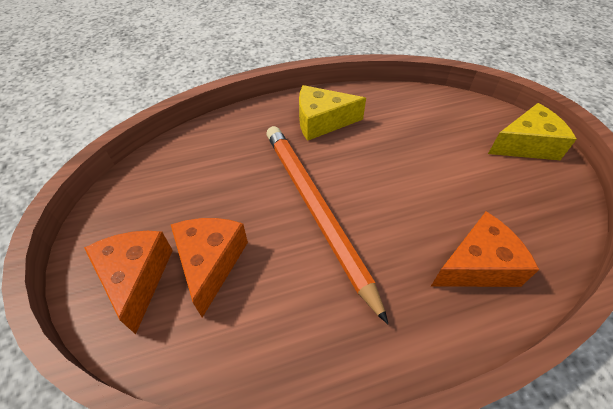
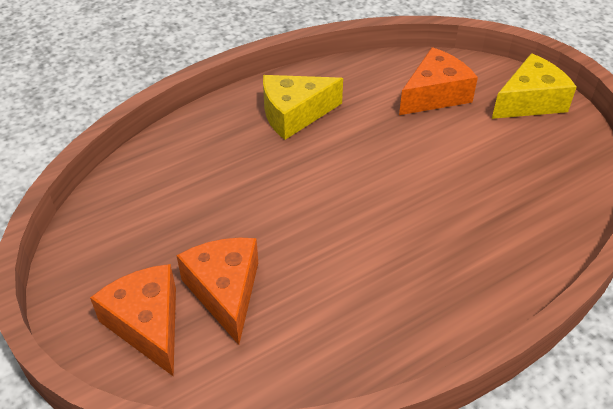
camera: 15 degrees left, 5 degrees down
orange pencil [266,126,388,324] -> none
orange cheese [430,211,539,287] -> orange cheese moved to [399,47,478,115]

